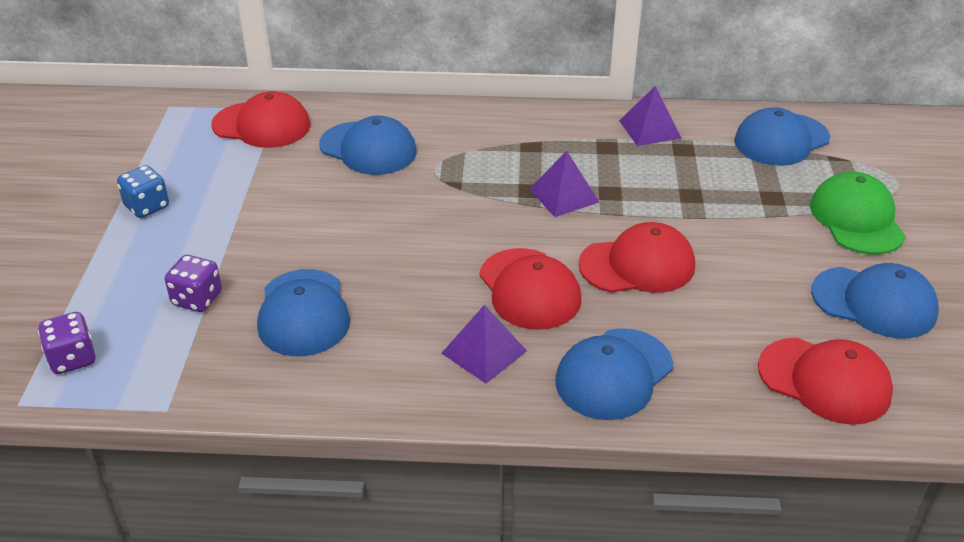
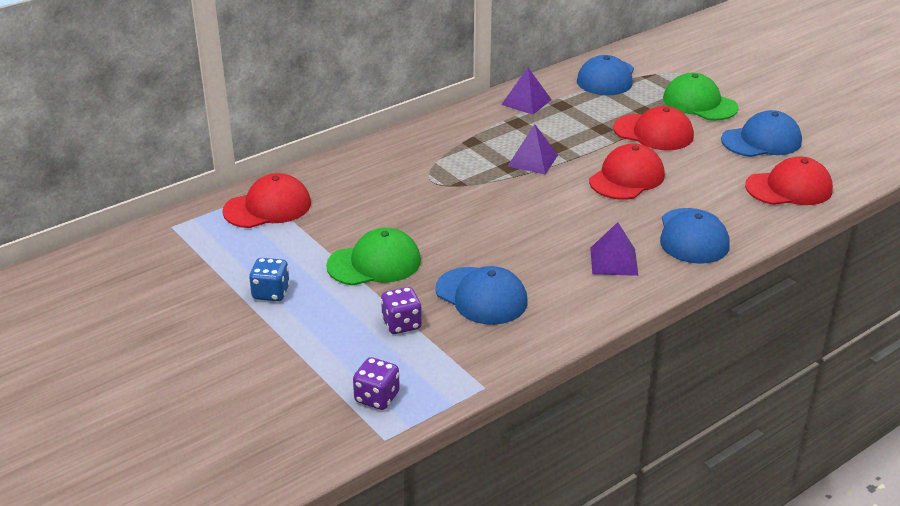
camera: 40 degrees left, 5 degrees down
blue cap [319,116,417,175] -> none
red cap [479,248,581,330] -> red cap moved to [613,106,694,150]
none -> green cap [326,228,421,286]

